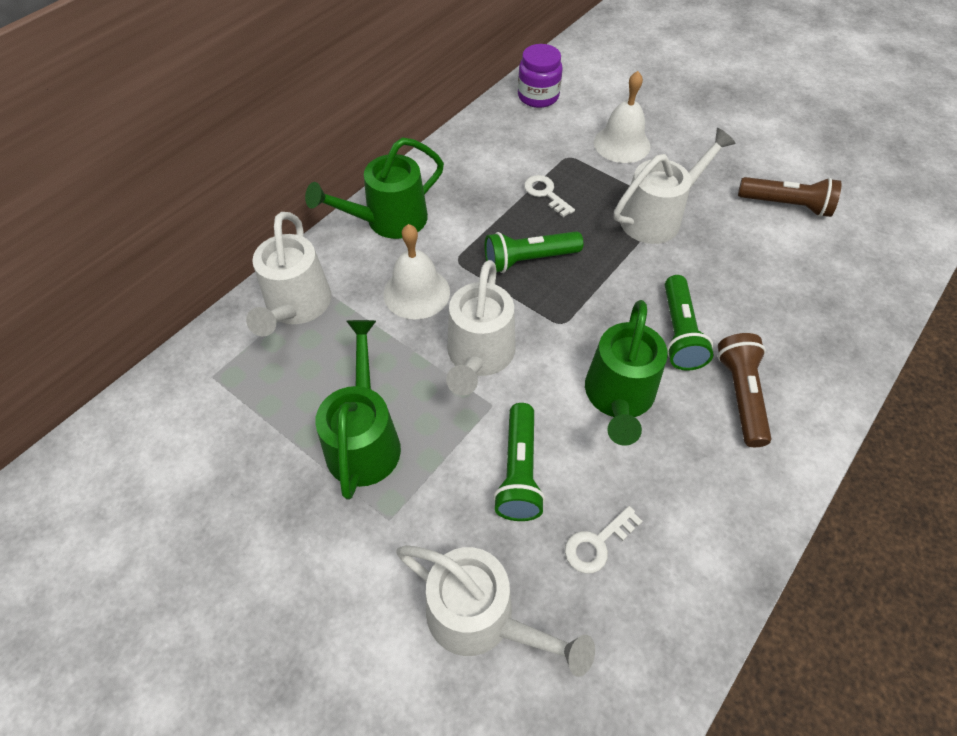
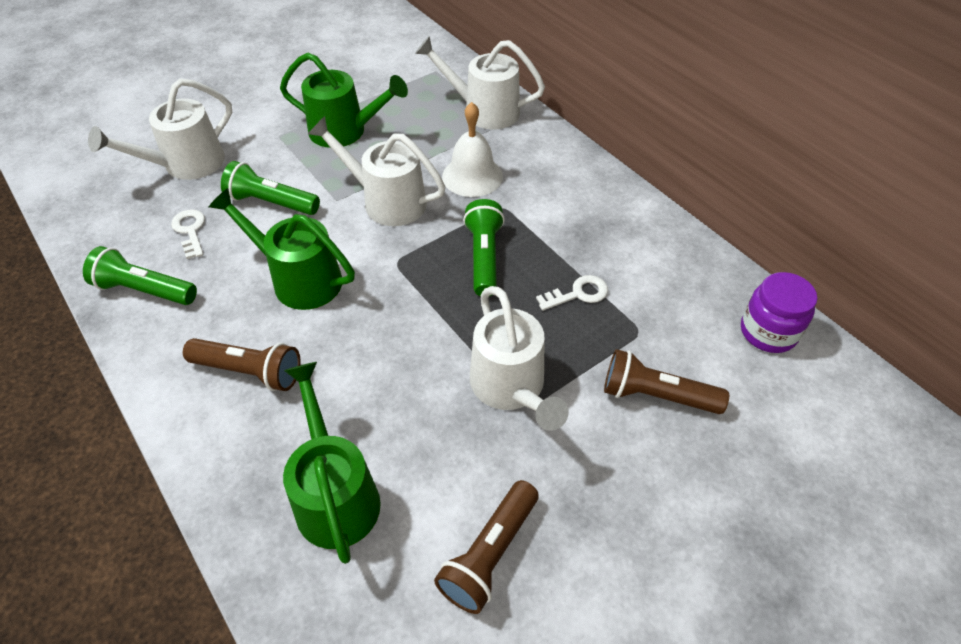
camera: 105 degrees right, 5 degrees down
green watering can [305,137,444,239] -> green watering can moved to [283,362,381,564]
white bell [594,71,650,163] -> brown flashlight [604,349,729,414]
green flashlight [665,275,714,371] -> green flashlight moved to [83,246,197,305]

